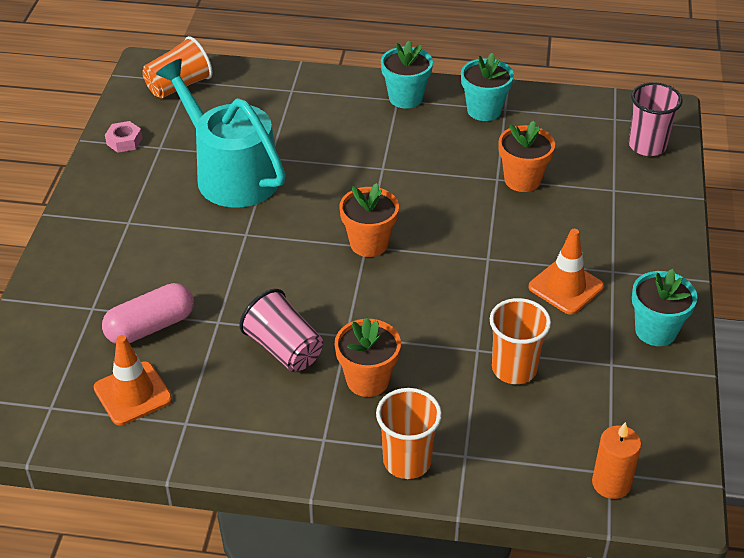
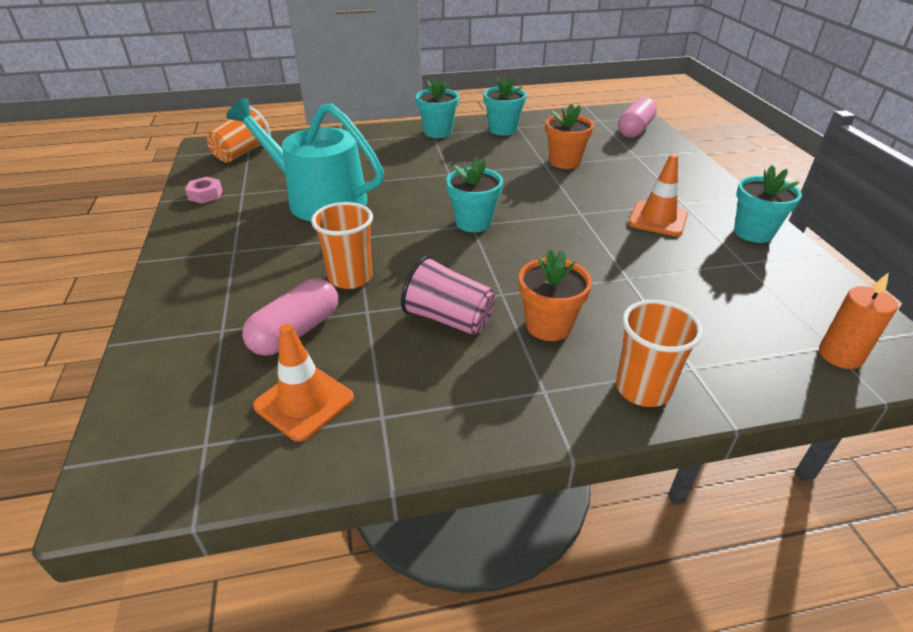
camera: 20 degrees left, 5 degrees down
orange flower pot [340,183,399,257] -> turquoise flower pot [446,157,503,232]
orange cup [490,298,551,384] -> orange cup moved to [311,202,373,289]
pink cup [629,82,683,156] -> pink capsule [618,97,657,138]

